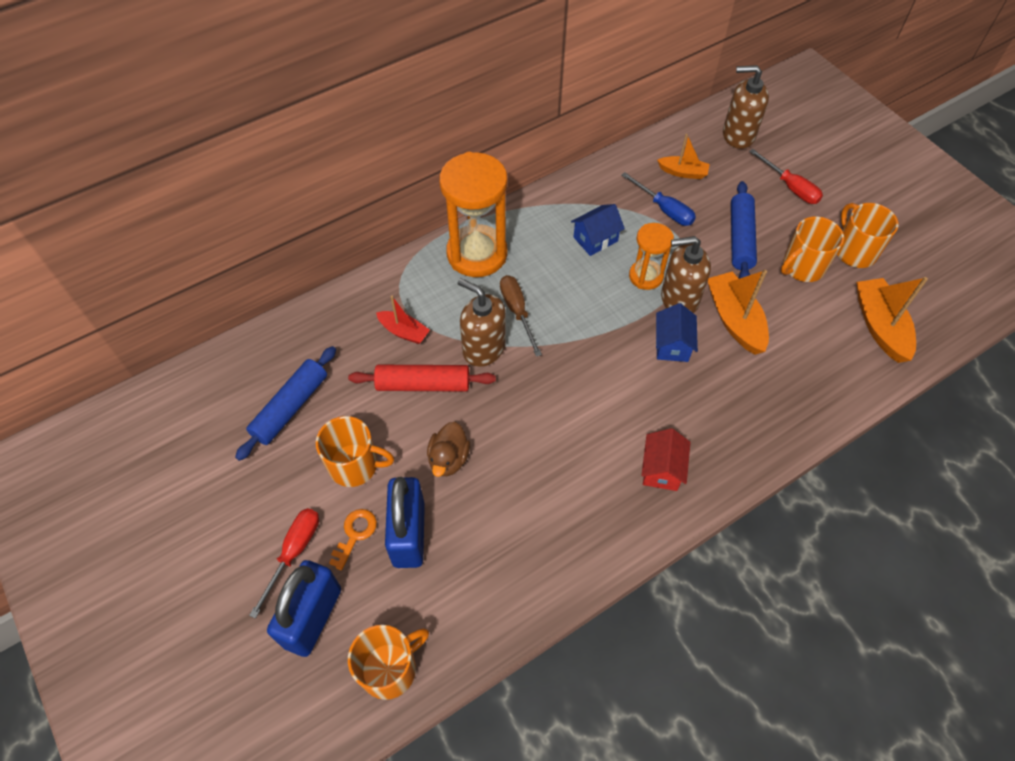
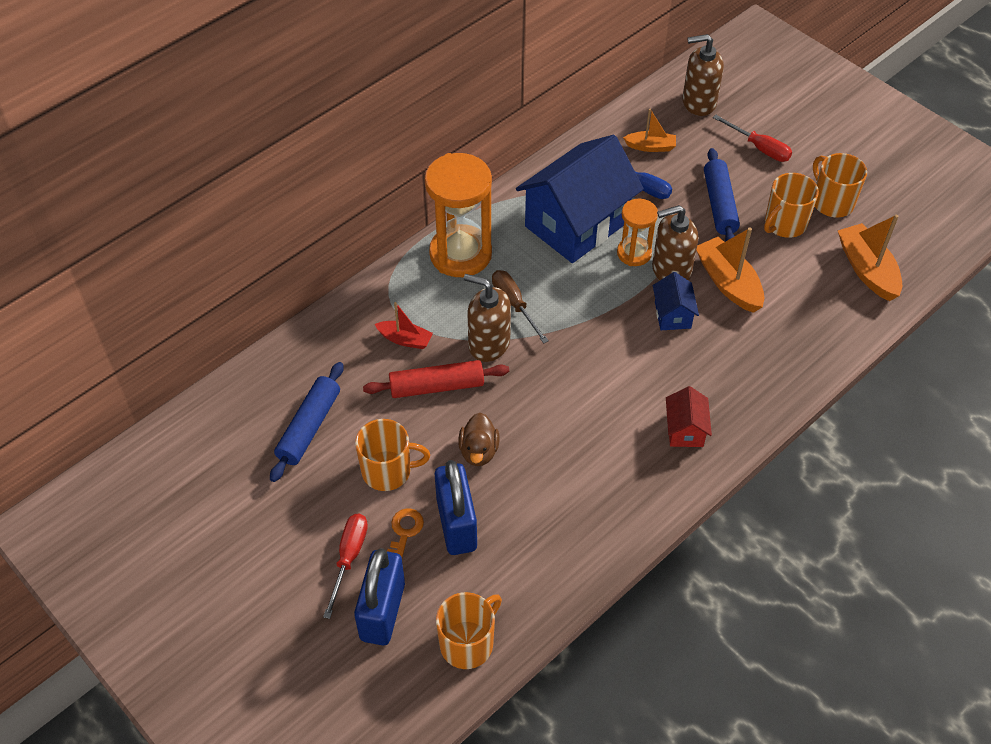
camera: 10 degrees left, 5 degrees down
blue house [571,204,625,256] -> blue house [516,135,644,263], size x2.29

